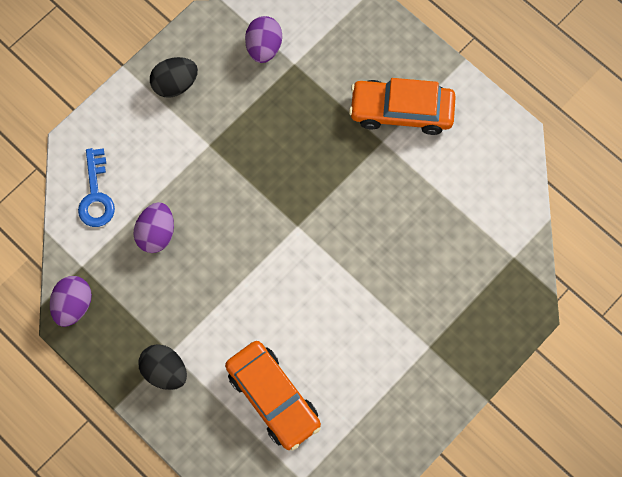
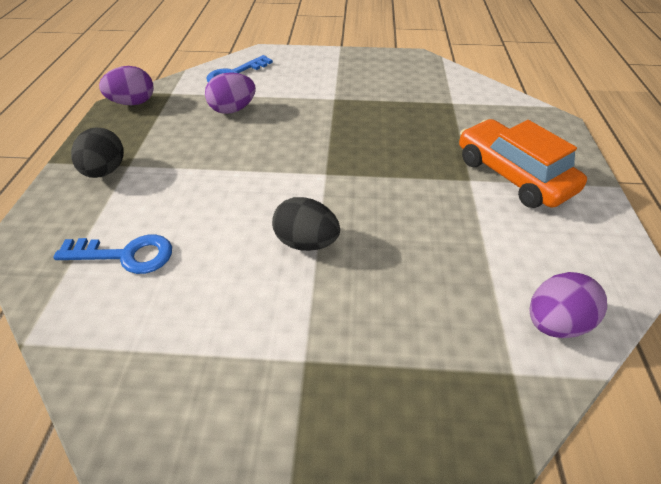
camera: 50 degrees right, 25 degrees down
black egg [150,57,198,98] -> black egg moved to [272,197,340,251]
orange car [225,341,321,451] -> blue key [53,234,172,274]
purple egg [245,16,282,63] -> purple egg moved to [530,272,607,338]

